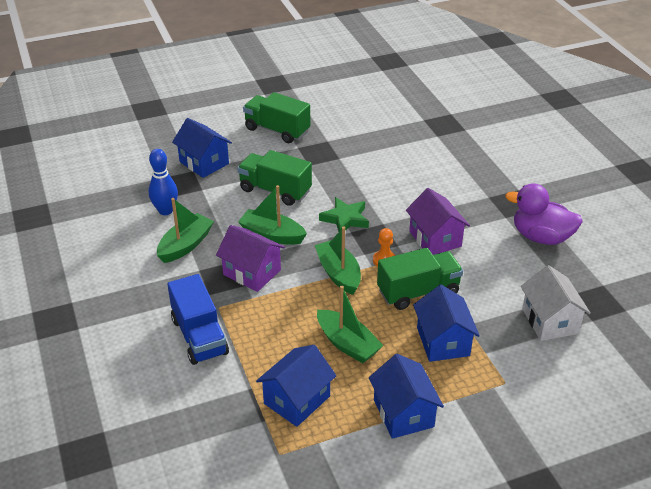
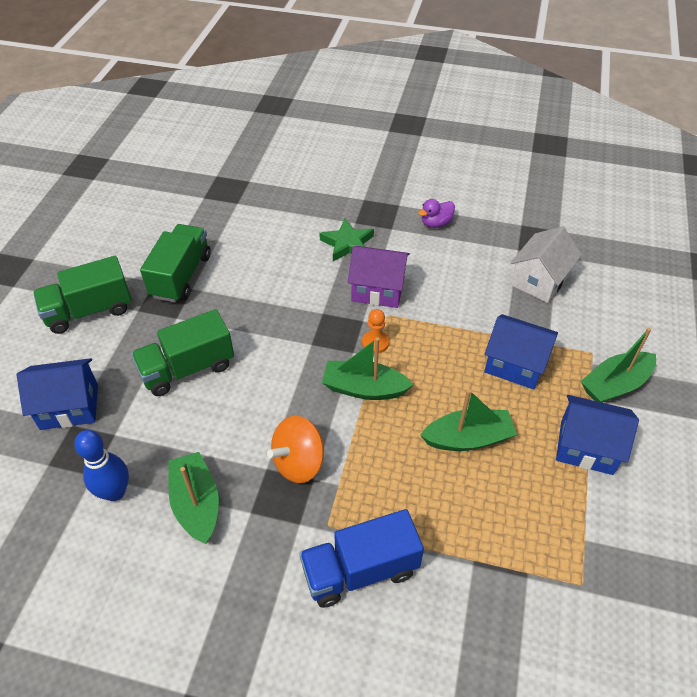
camera: 55 degrees left, 10 degrees up
blue truck [167,274,229,365] -> blue truck turned 150 degrees clockwise [299,509,424,608]
purple house [216,225,285,292] -> orange spinning top [267,416,324,483]
green boat [238,185,307,245] -> green boat moved to [581,328,656,403]
blue house [256,345,336,427] -> none
green star [319,197,369,232] -> green star moved to [319,219,374,261]
green truck [377,248,463,310] -> green truck moved to [140,224,211,302]
purple duck [505,183,583,245] -> purple duck [419,199,455,228], size x0.53
white house [521,265,591,341] -> white house turned 75 degrees counterclockwise [510,226,582,303]

